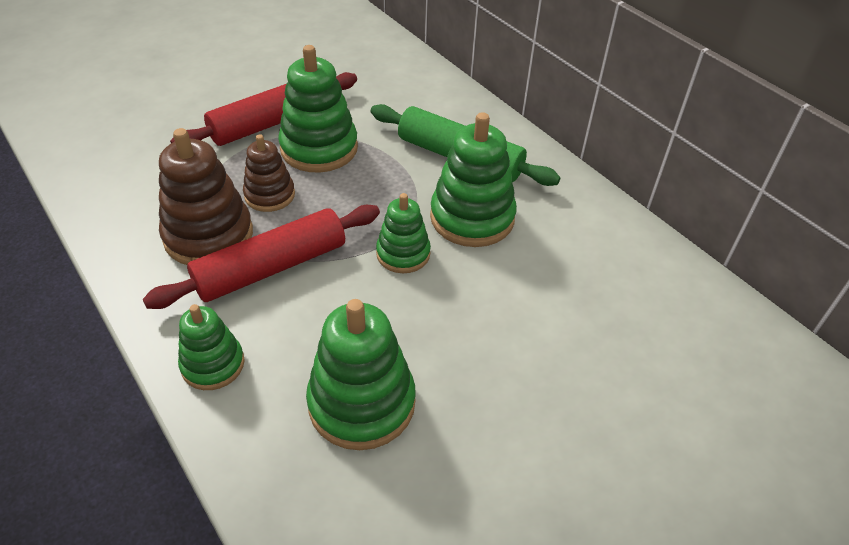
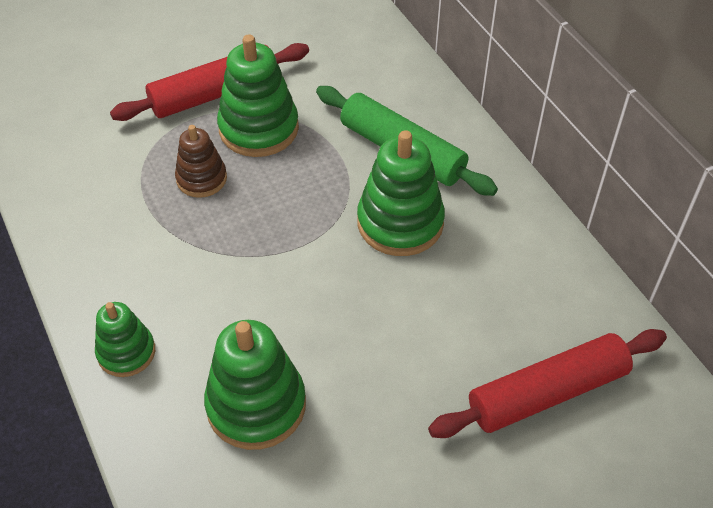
camera: 10 degrees right, 5 degrees up
red rolling pin [143,205,380,309] -> red rolling pin moved to [428,329,667,438]
brown stacking toy [159,128,253,265] -> none
green stacking toy [376,193,431,273] -> none

